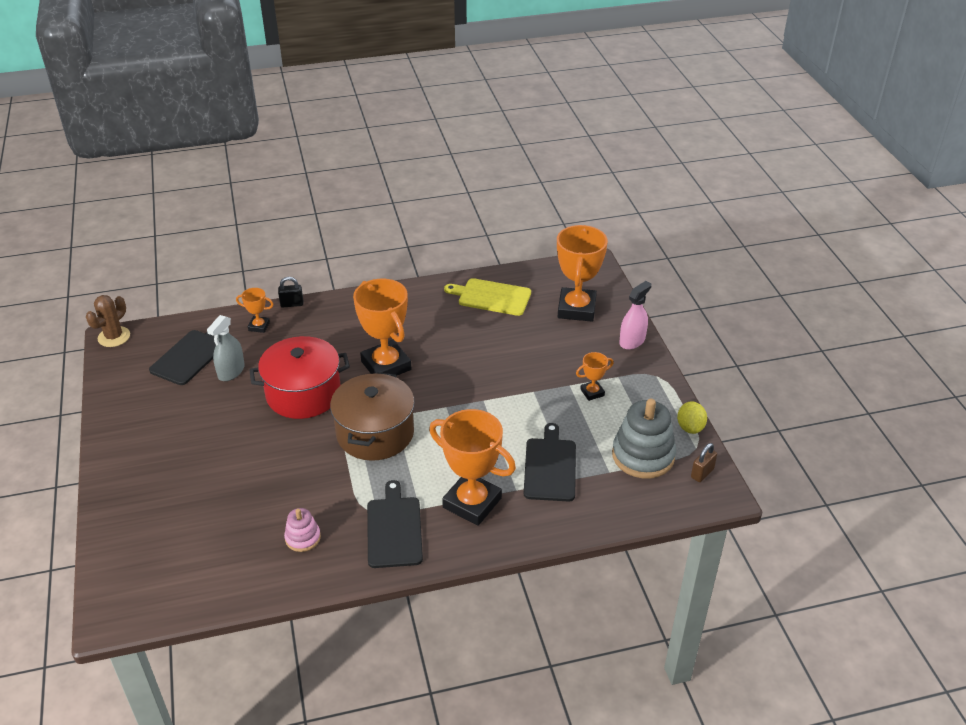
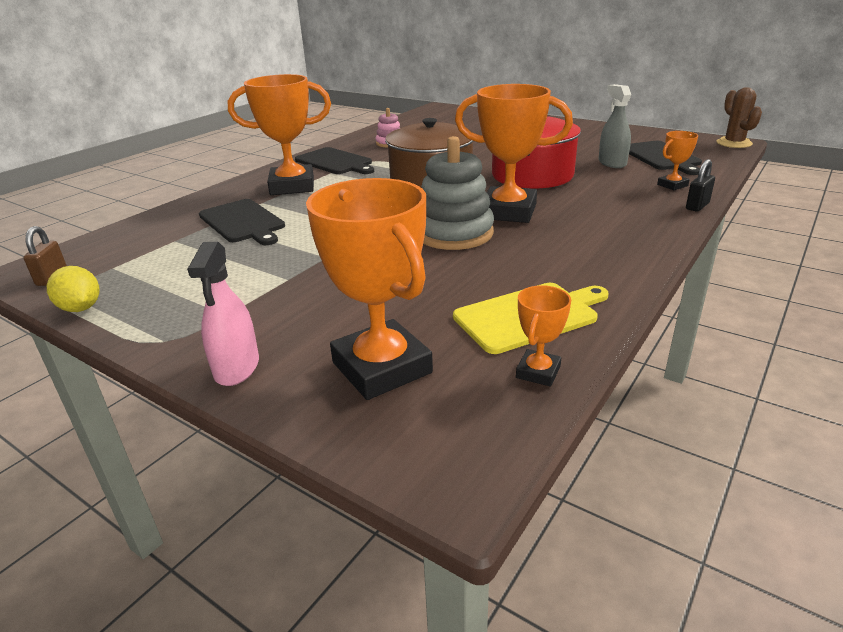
camera: 140 degrees right, 10 degrees down
orange trophy [576,352,613,401] -> orange trophy moved to [516,285,571,386]
grey stacking toy [612,399,676,479] -> grey stacking toy moved to [421,136,494,250]

